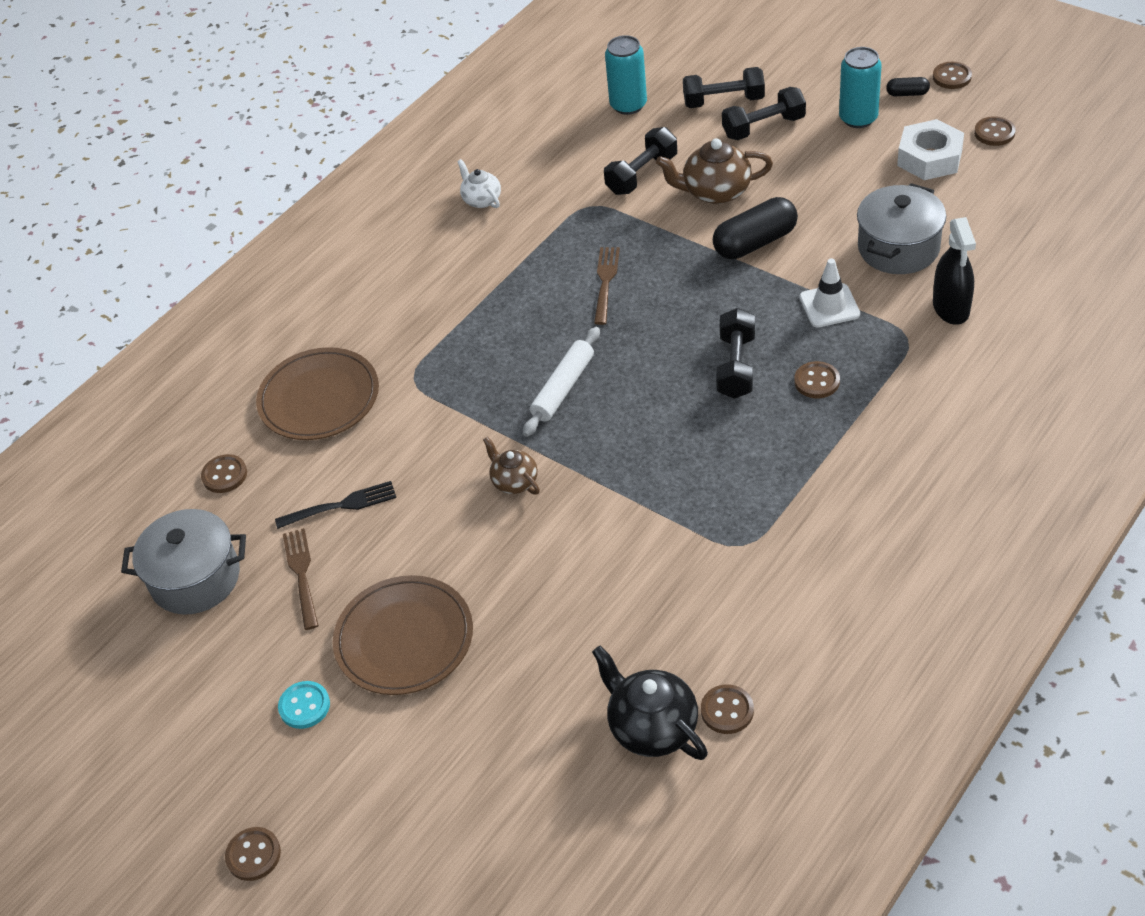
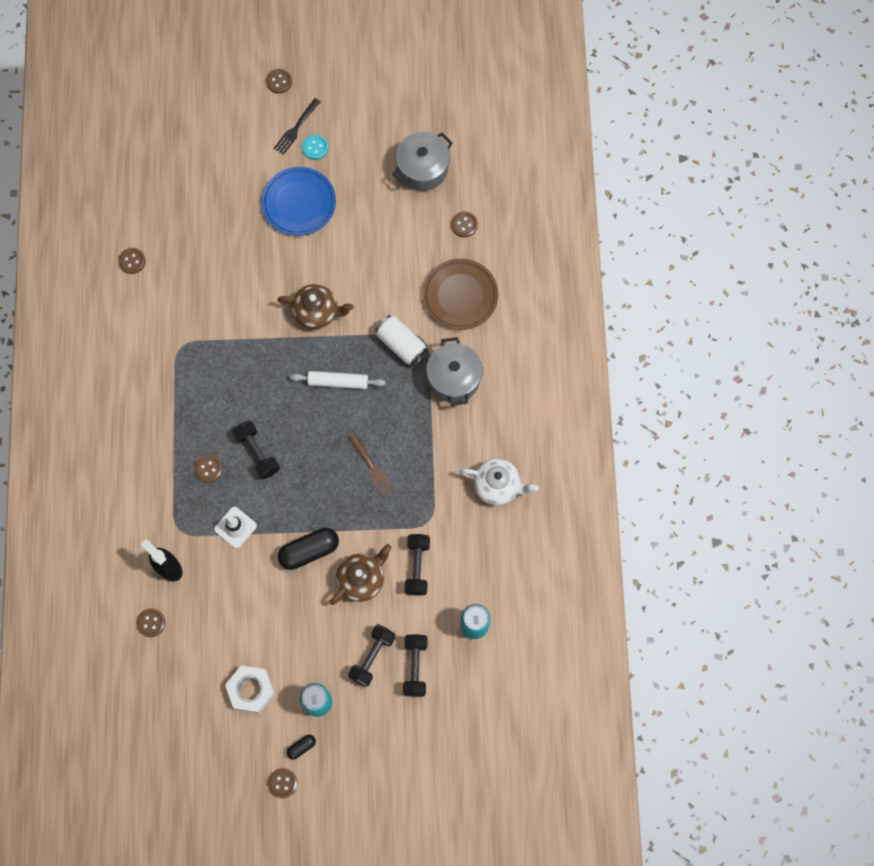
camera: 135 degrees right, 25 degrees up
black fork [275,481,396,529] -> black fork moved to [274,98,320,155]
brown fork [283,528,319,630] -> none
brown plate [333,575,473,695] -> blue plate [261,167,336,236]
white teapot [457,159,501,208] -> white teapot [460,458,539,505], size x1.64
brown teapot [483,436,540,495] -> brown teapot [277,284,354,329], size x1.64
white rolling pin [523,327,600,437] -> white rolling pin turned 75 degrees counterclockwise [290,371,386,389]
black teapot [592,645,708,760] -> none
black dumbbell [683,67,765,108] -> black dumbbell turned 45 degrees counterclockwise [403,634,428,697]
black capsule [713,197,798,260] -> black capsule turned 45 degrees clockwise [278,528,339,570]
grey pot [857,183,946,274] -> grey pot moved to [426,337,483,406]
brown button [974,116,1016,146] -> brown button moved to [136,608,165,637]
none -> white can [375,315,428,366]

